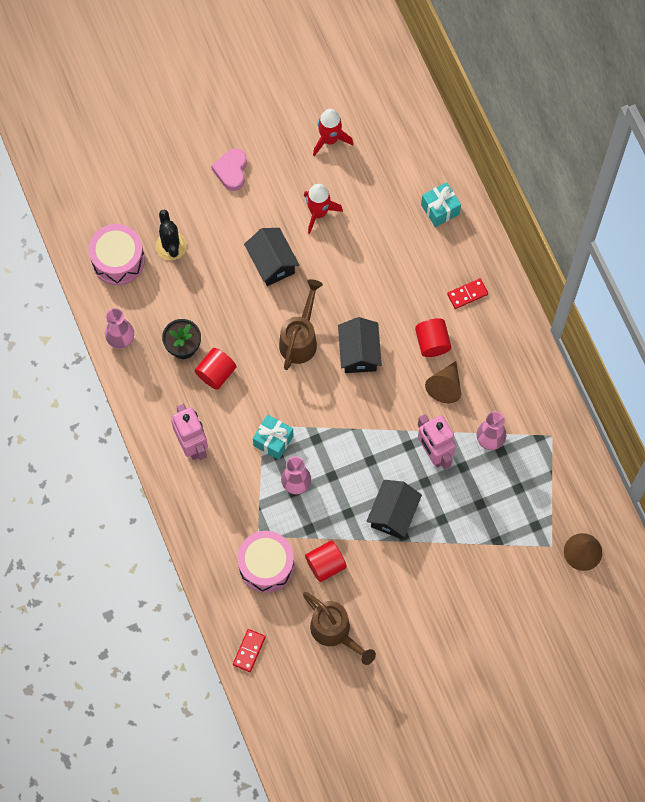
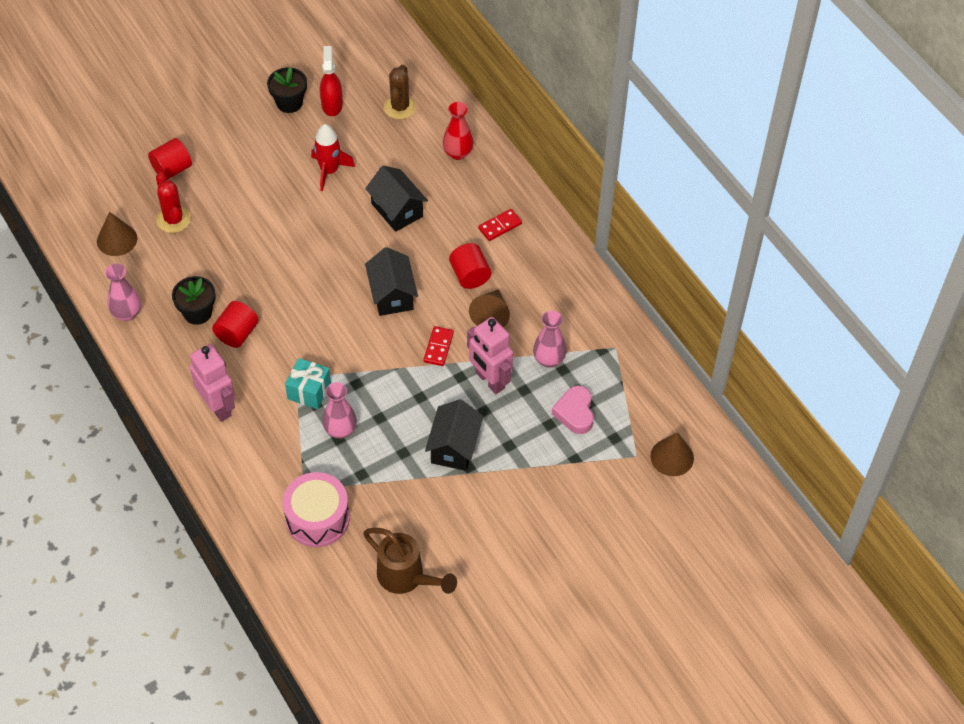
camera: 10 degrees left, 15 degrees down
pink drum [89,224,145,285] -> brown cone [97,212,137,256]
black cactus [156,210,187,260] -> red cactus [156,172,191,233]
pink heart [211,148,247,191] -> pink heart moved to [552,386,594,434]
red domino [233,629,266,672] -> red domino moved to [424,326,454,366]
black house [244,228,299,286] -> black house moved to [365,166,428,232]
brown watering can [279,279,323,370] -> none
red cylinder [305,540,347,582] -> red cylinder moved to [148,138,192,180]
red rocket [313,109,354,156] -> red spray bottle [320,46,343,116]
turquoise gift [421,182,461,227] -> red vase [443,102,473,160]
none -> black flower pot [267,67,307,113]
none -> brown cactus [384,65,416,119]

